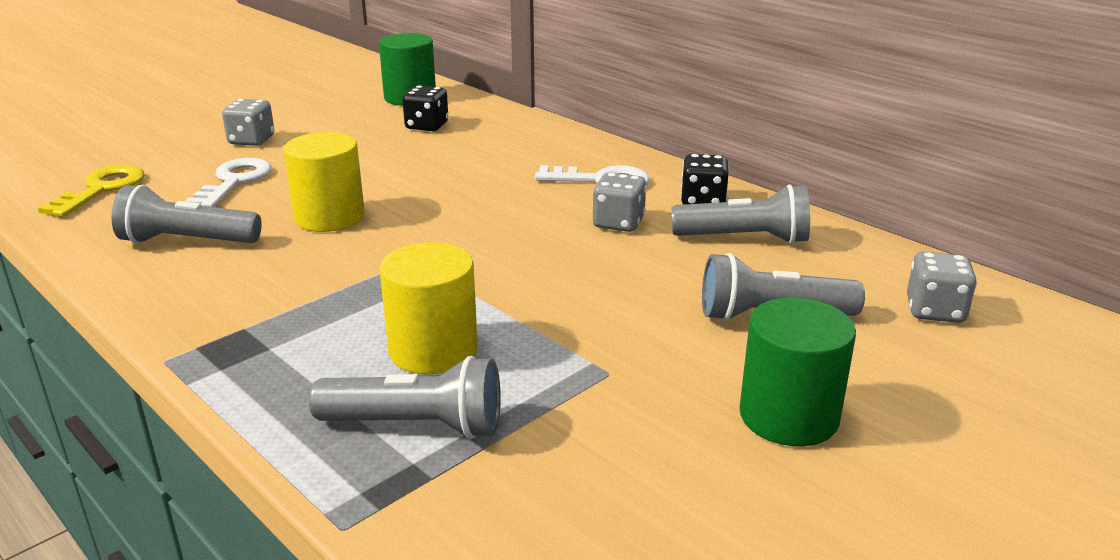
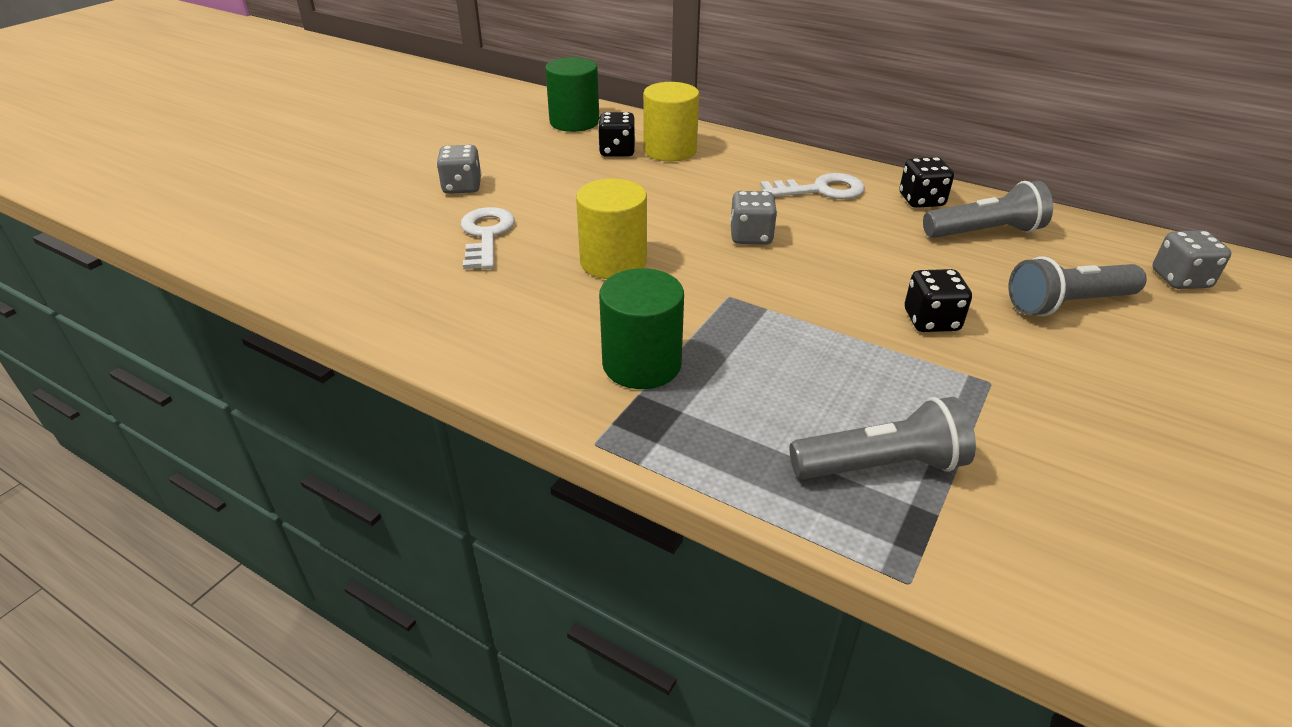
camera: 15 degrees left, 10 degrees up
yellow key [38,165,145,217] -> none
grey flashlight [111,185,262,244] -> none
yellow cylinder [380,242,478,374] -> yellow cylinder moved to [643,82,699,161]
grey dice [593,172,647,232] -> grey dice moved to [730,191,777,245]
green cylinder [739,297,856,446] -> green cylinder moved to [599,268,684,389]
none -> black dice [905,269,972,332]

